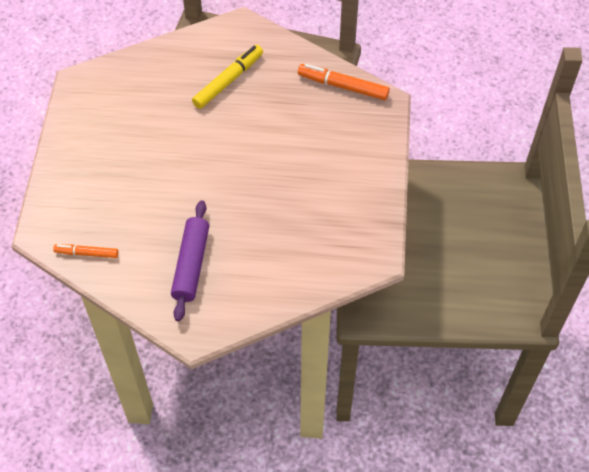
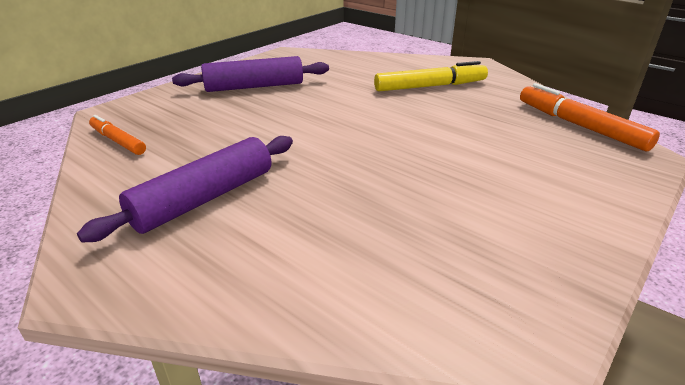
camera: 35 degrees right, 25 degrees down
none -> purple rolling pin [172,56,329,92]

